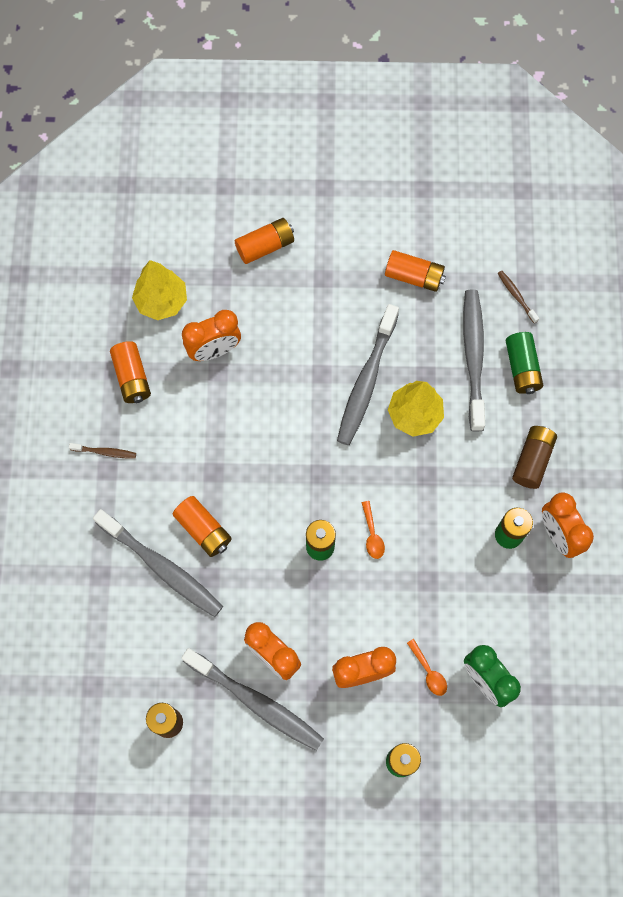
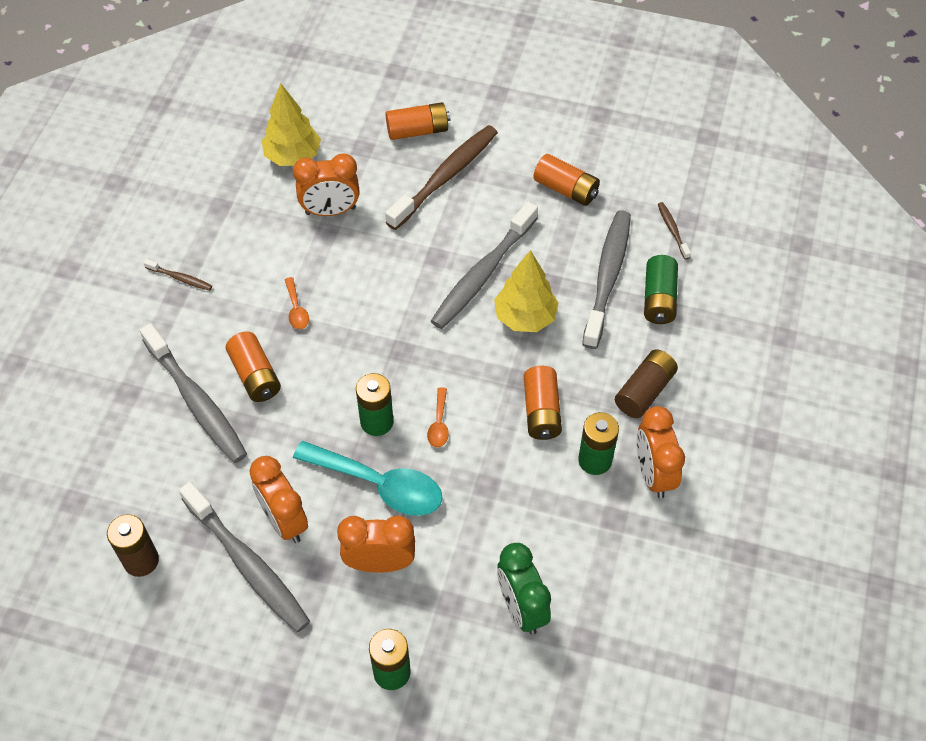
camera: 15 degrees right, 15 degrees down
orange battery [110,341,151,403] -> orange battery moved to [524,366,562,440]
orange spoon [407,639,447,696] -> orange spoon moved to [285,277,309,329]
none -> turquoise spoon [293,441,443,516]
none -> brown toothbrush [385,125,498,230]

